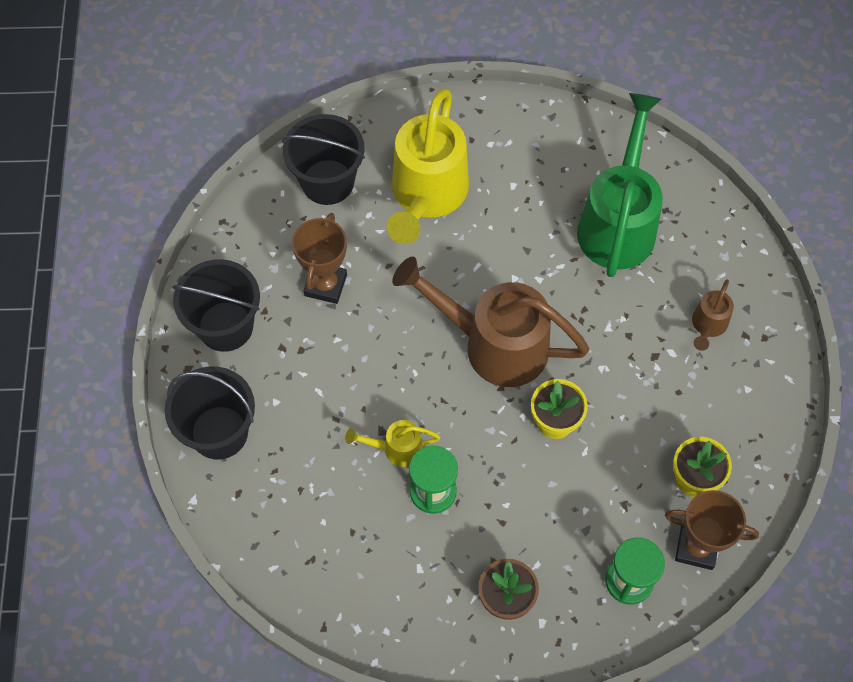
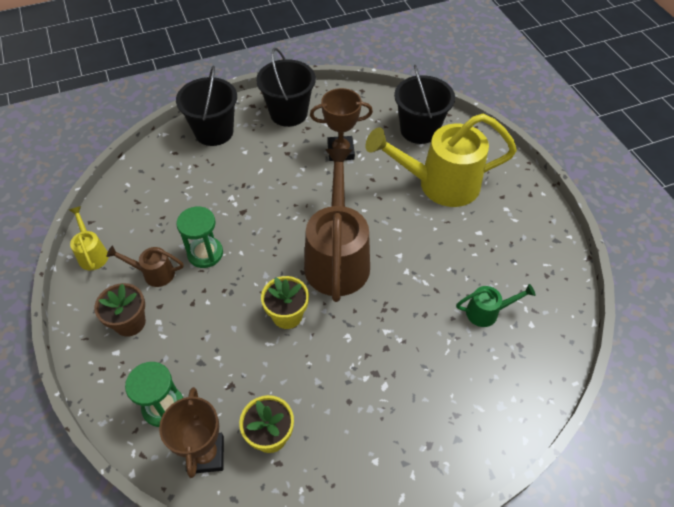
camera: 70 degrees right, 10 degrees down
yellow watering can [345,420,441,467] -> yellow watering can moved to [69,206,108,270]
green watering can [577,93,663,277] -> green watering can [456,284,536,327], size x0.45
brown watering can [692,279,734,351] -> brown watering can moved to [106,246,184,287]

